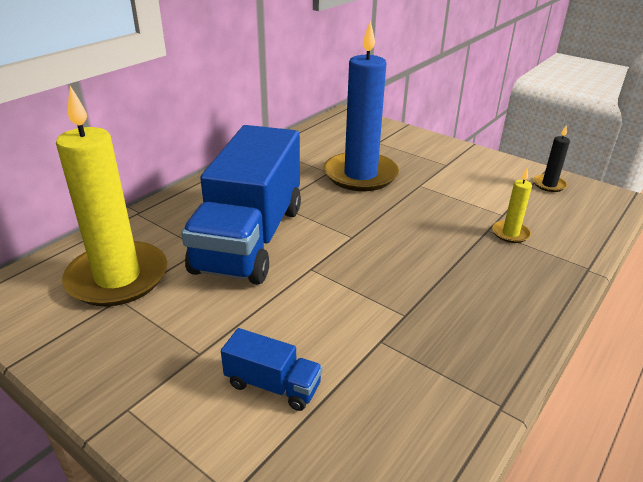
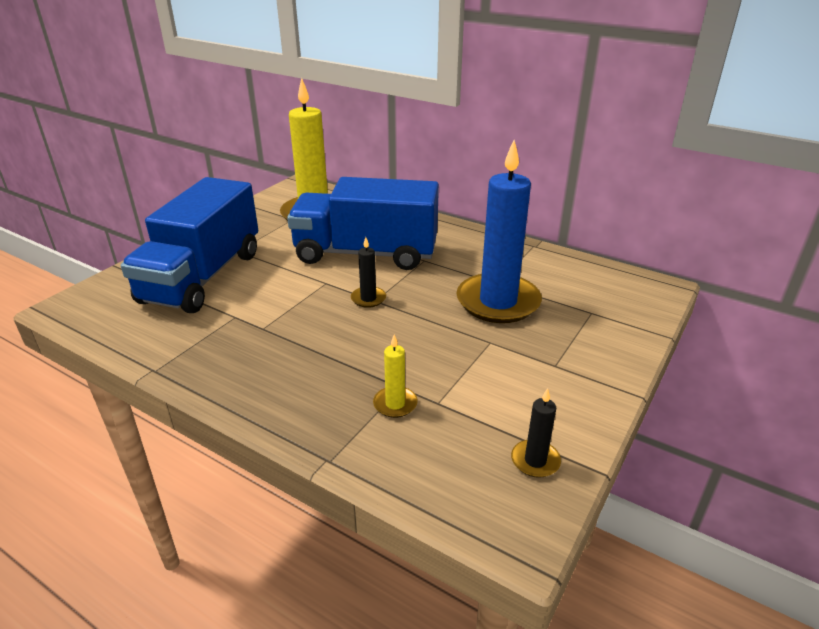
camera: 85 degrees right, 0 degrees up
blue truck [221,328,322,411] -> blue truck [121,177,258,313], size x2.46
none -> black candle [351,237,386,308]

